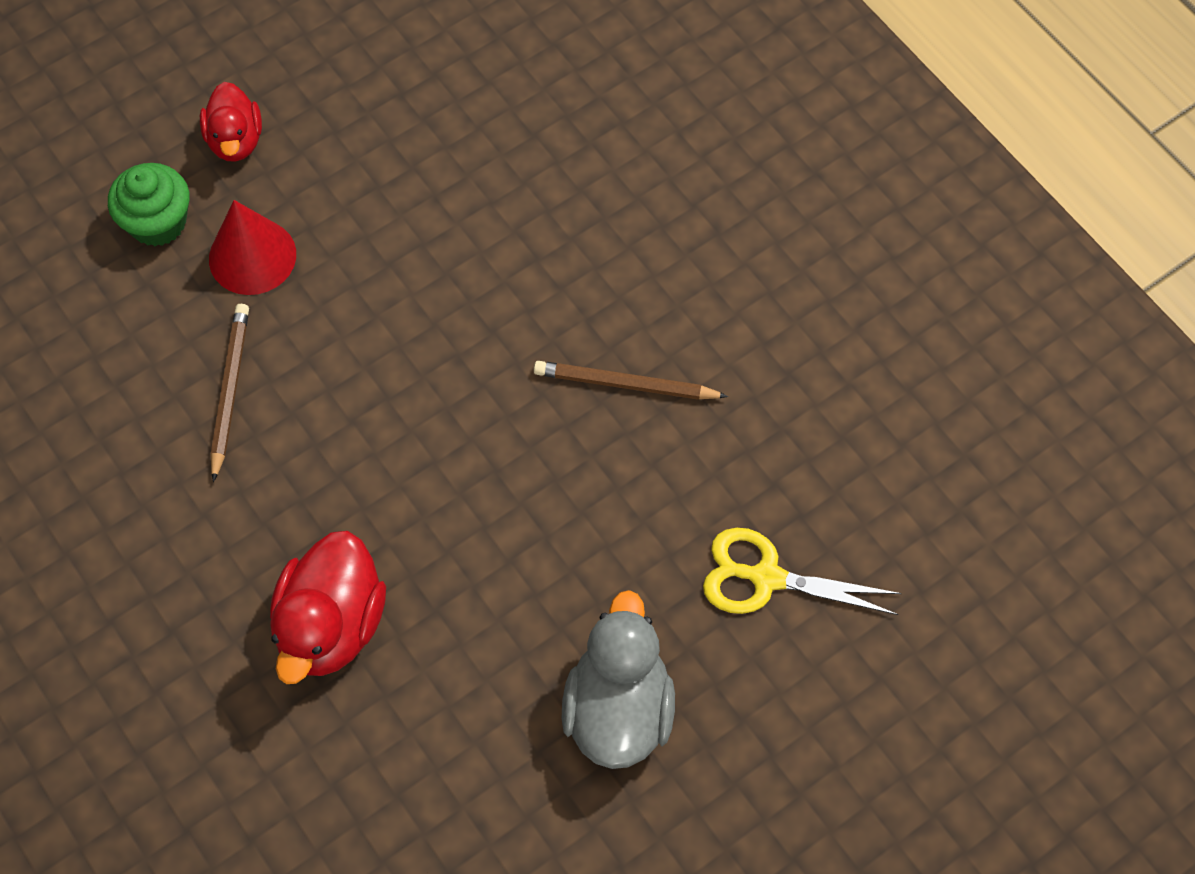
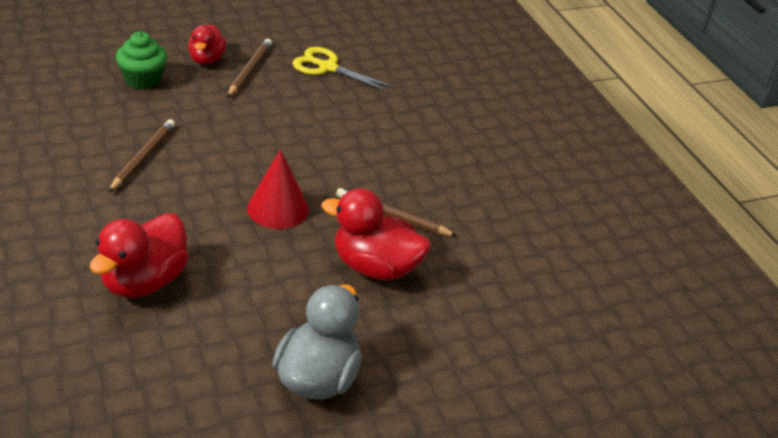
camera: 10 degrees right, 25 degrees down
red cone [209,200,296,295] -> red cone moved to [247,149,309,229]
yellow scissors [703,528,902,615] -> yellow scissors moved to [292,47,395,92]
none -> brown pencil [227,39,272,98]
none -> red duck [321,188,430,280]

